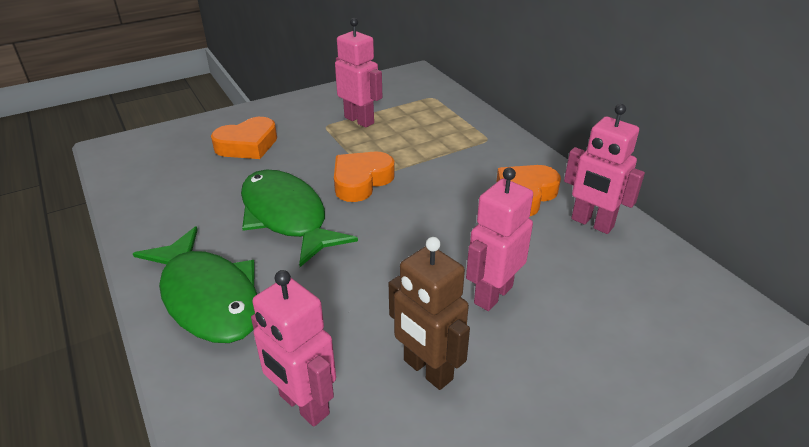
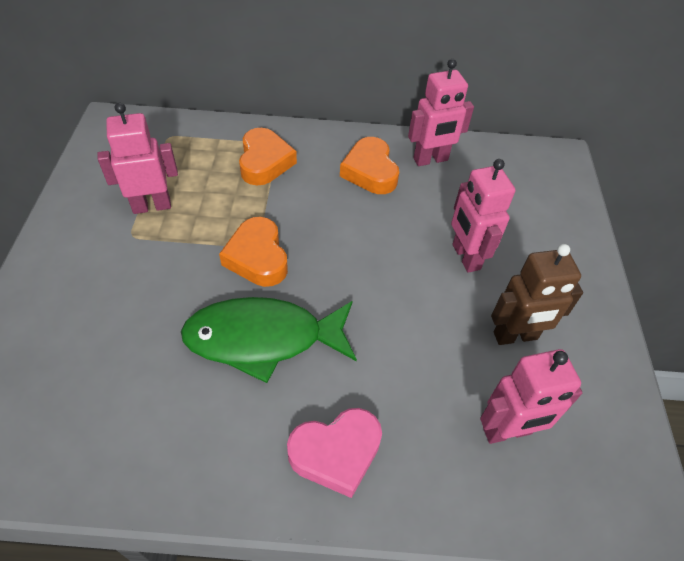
camera: 60 degrees left, 15 degrees up
green fish [133,227,257,343] -> pink heart [287,408,382,498]
orange heart [211,117,277,159] -> orange heart moved to [239,128,297,185]

